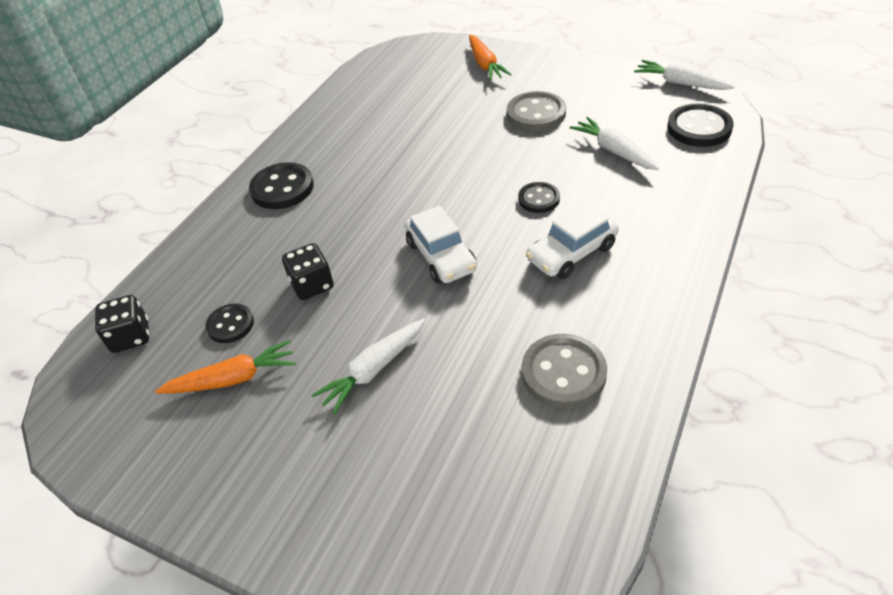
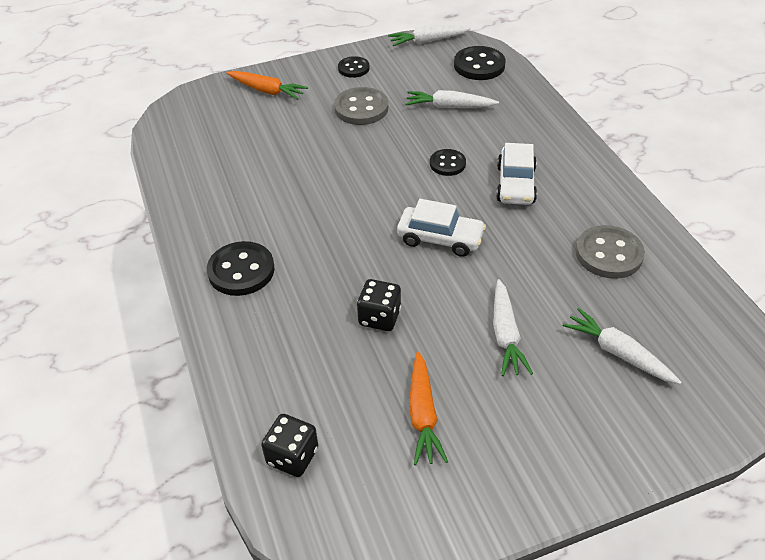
camera: 50 degrees left, 0 degrees up
orange carrot [155,340,296,393] -> orange carrot turned 150 degrees clockwise [409,351,448,465]
black button [206,303,254,343] -> black button moved to [338,56,370,78]
none -> white carrot [563,308,682,384]

